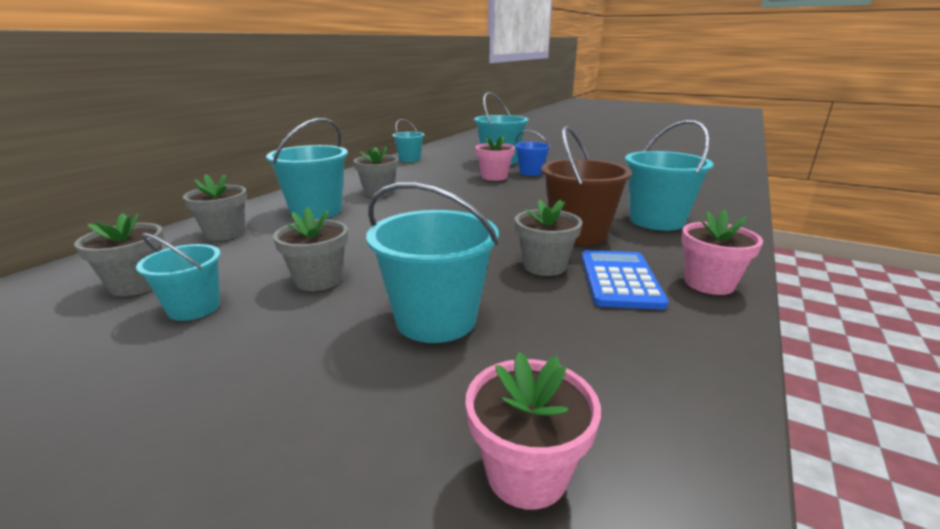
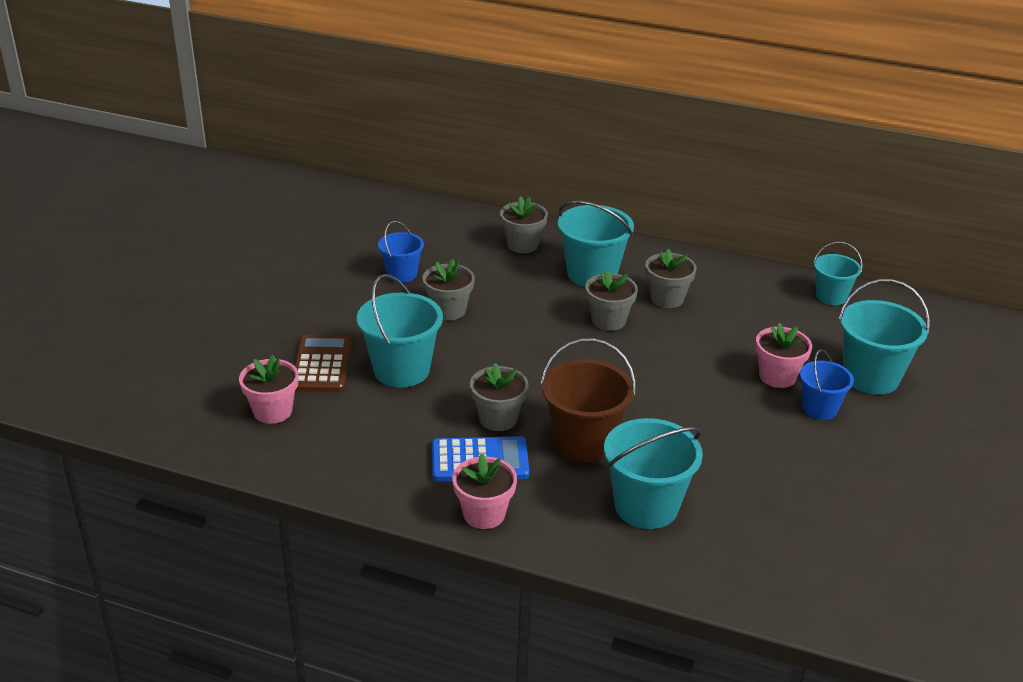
camera: 80 degrees right, 10 degrees up
grey flower pot [74,213,164,296] -> grey flower pot moved to [585,270,638,331]
turquoise bucket [136,233,221,321] -> blue bucket [378,221,424,283]
none -> brown calculator [294,335,352,392]

